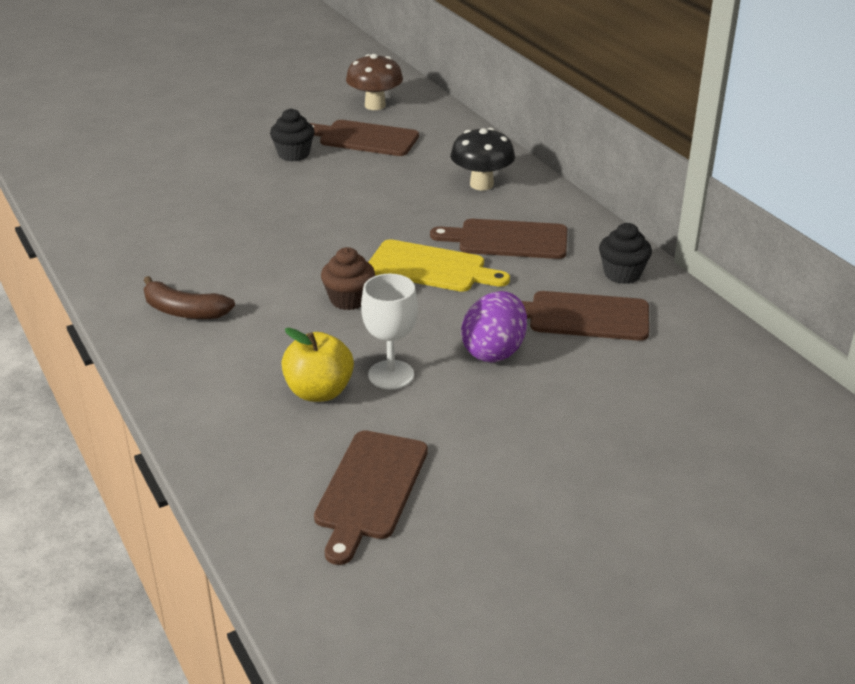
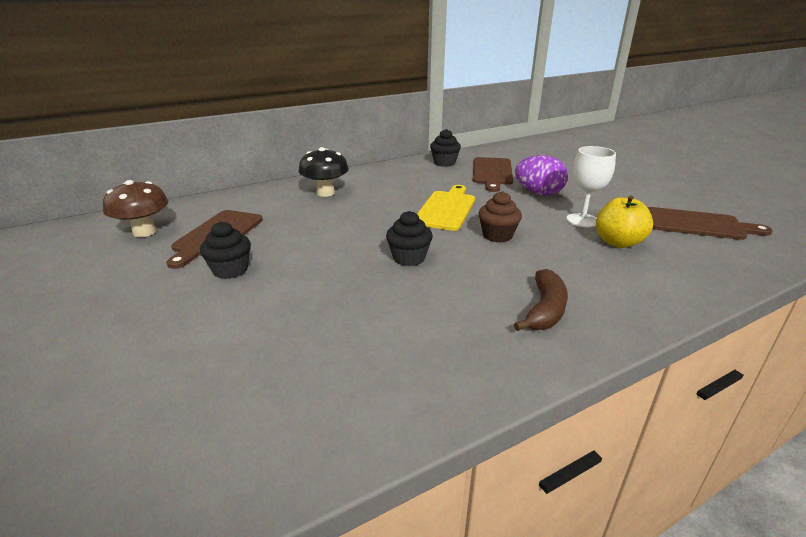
camera: 90 degrees left, 5 degrees down
brown cutting board [430,219,567,259] -> none
none -> black cupcake [386,211,433,266]

